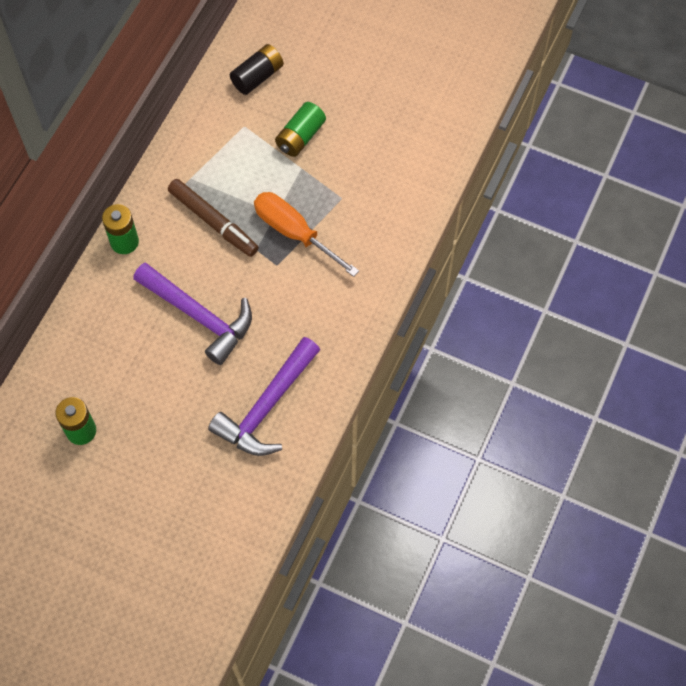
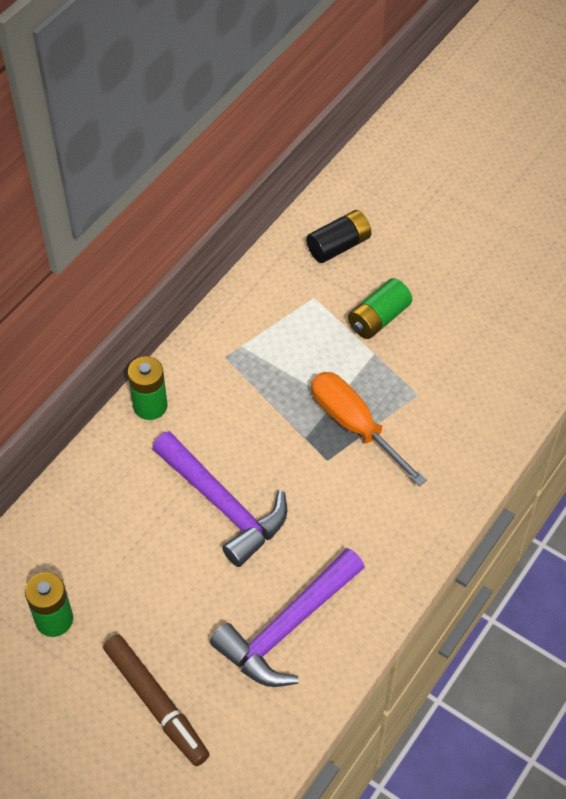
camera: 10 degrees right, 10 degrees down
brown marker [168,179,259,257] -> brown marker moved to [103,634,210,766]

